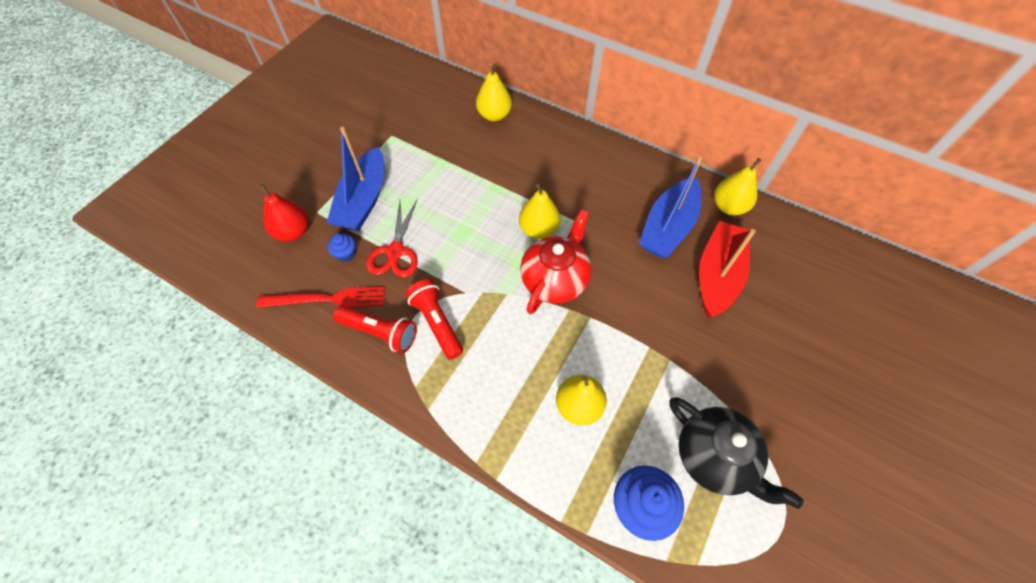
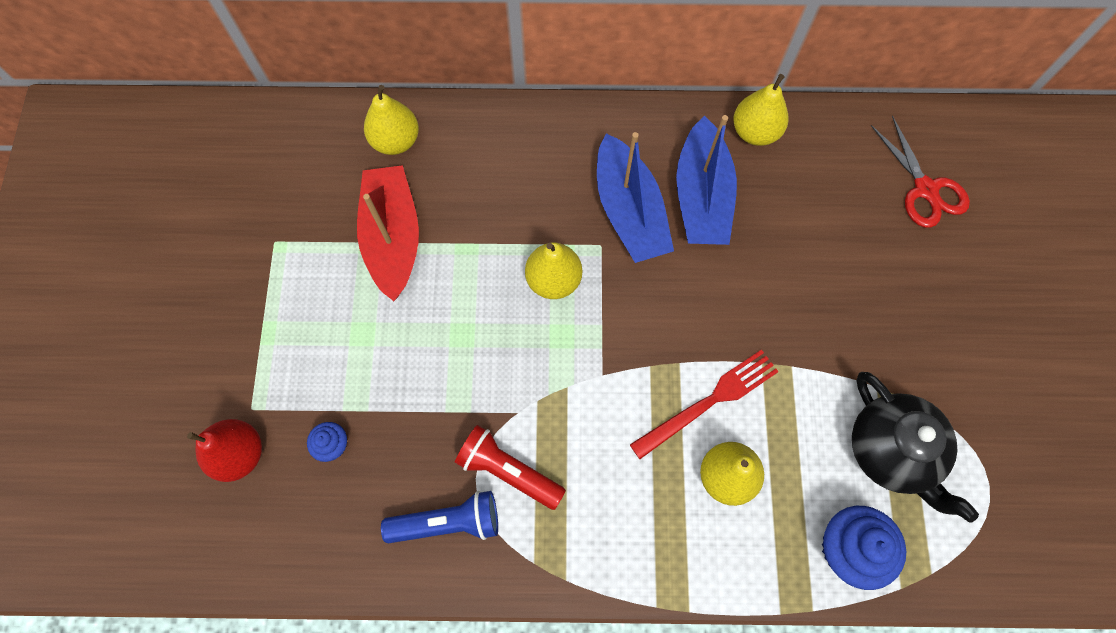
camera: 30 degrees left, 10 degrees up
red fork [256,286,385,308] -> red fork moved to [630,349,779,459]
blue boat [327,127,384,231] -> blue boat moved to [597,132,674,263]
red flashlight [333,306,417,353] -> blue flashlight [381,491,498,544]
red scissors [366,199,418,277] -> red scissors moved to [871,115,970,228]
red teapot [520,209,592,314] -> none
black teapot [669,397,804,509] -> black teapot turned 45 degrees clockwise [852,372,979,523]
red boat [699,221,756,317] -> red boat moved to [357,165,419,301]

